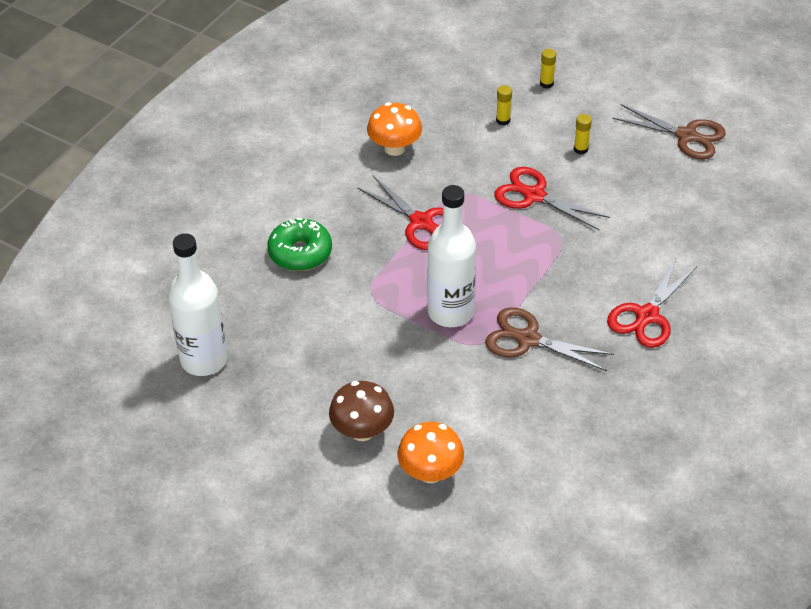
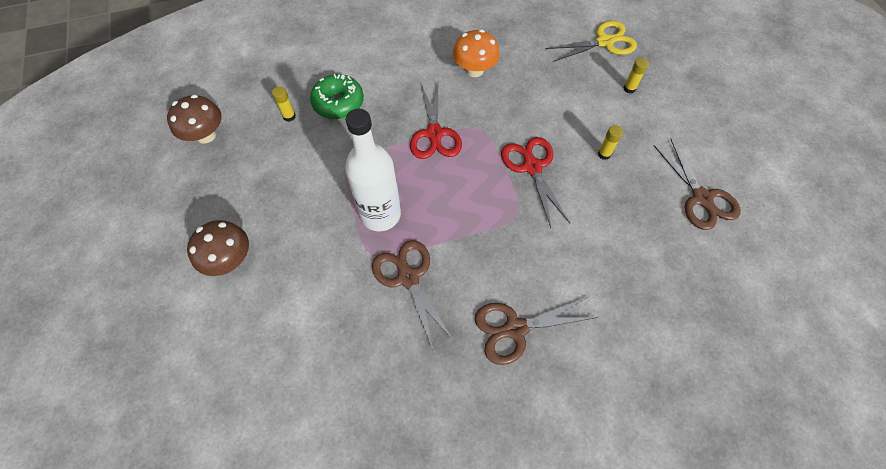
camera: 40 degrees right, 15 degrees up
white bottle [168,233,228,376] -> brown mushroom [167,95,222,144]
orange mushroom [397,422,464,483] -> none
yellow glue stick [496,85,512,125] -> yellow glue stick moved to [272,86,296,122]
red scissors [607,259,697,348] -> brown scissors [475,297,598,365]
none -> yellow scissors [546,21,637,62]

